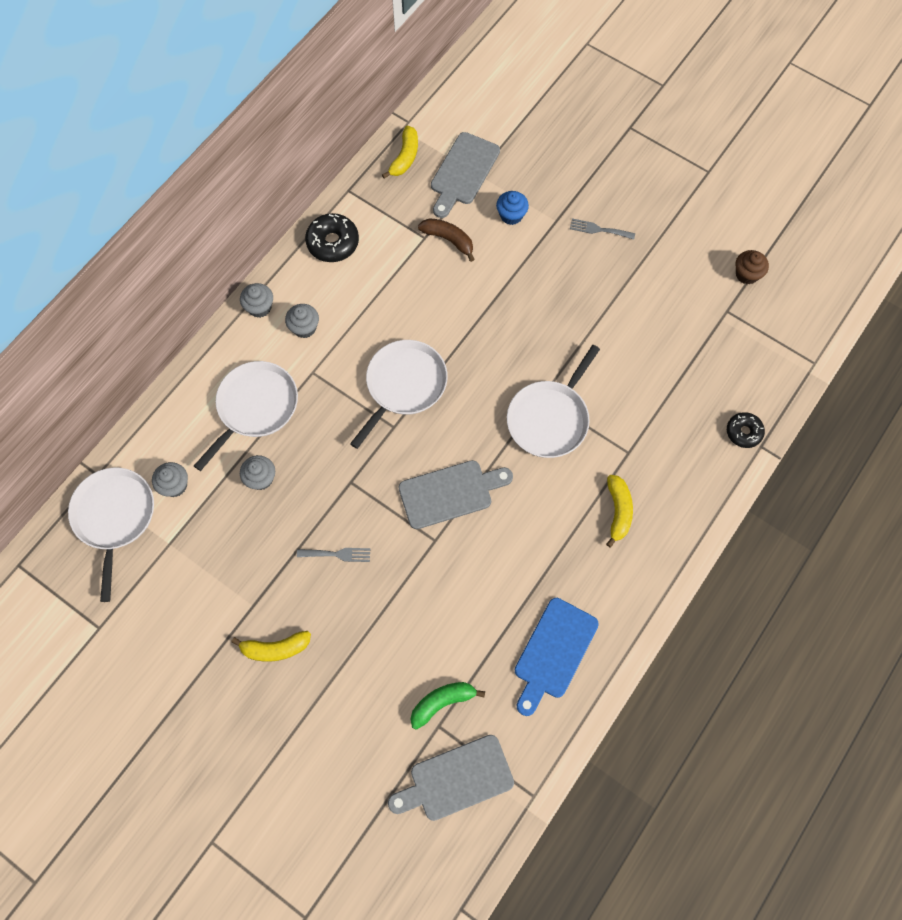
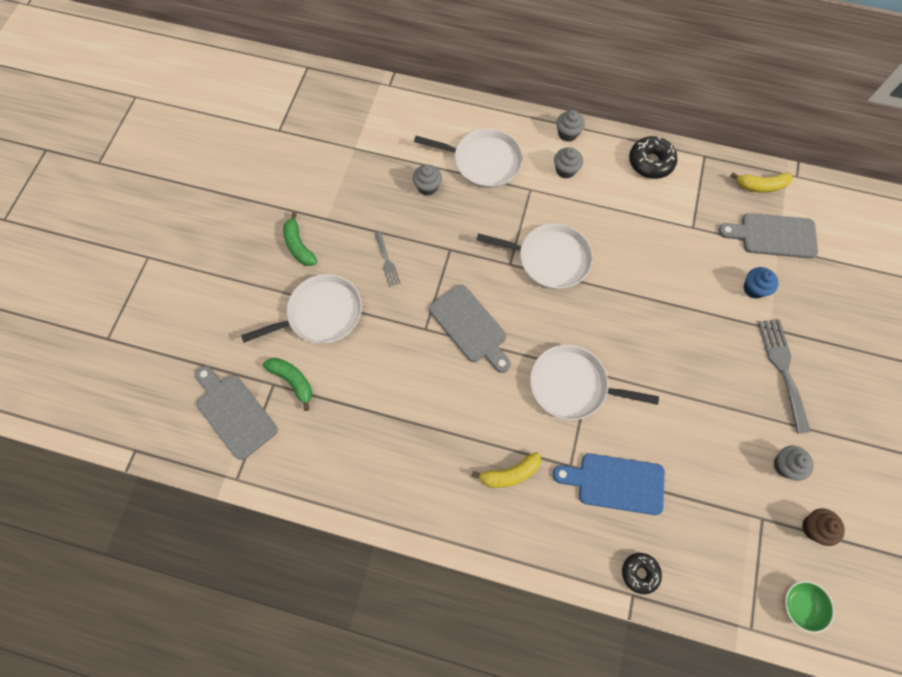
camera: 70 degrees right, 0 degrees up
white pan [68,468,154,602] -> white pan moved to [241,274,362,344]
grey cupcake [152,462,188,497] -> grey cupcake moved to [774,446,814,481]
yellow banana [231,631,311,662] -> green banana [283,212,317,266]
brown banana [418,218,475,262] -> none
blue cutting board [515,598,599,716] -> blue cutting board moved to [553,453,665,515]
grey fork [570,218,635,240] -> grey fork [758,319,811,434], size x1.81
none -> green bowl [784,581,835,633]

